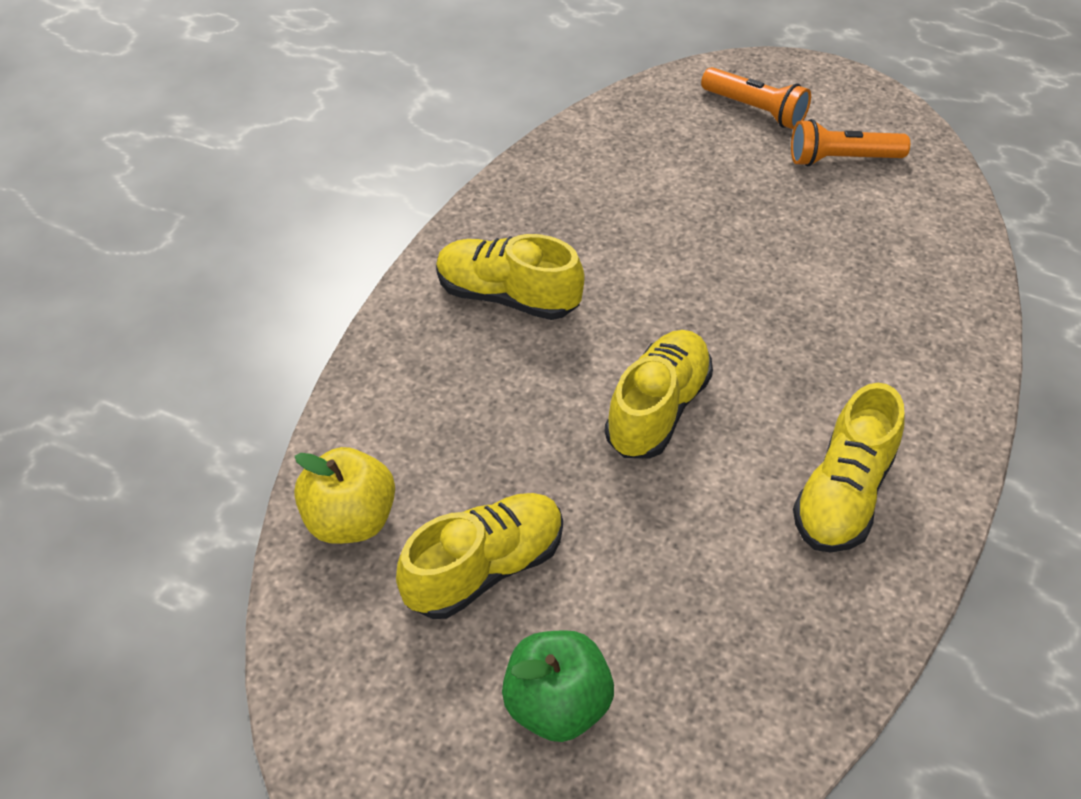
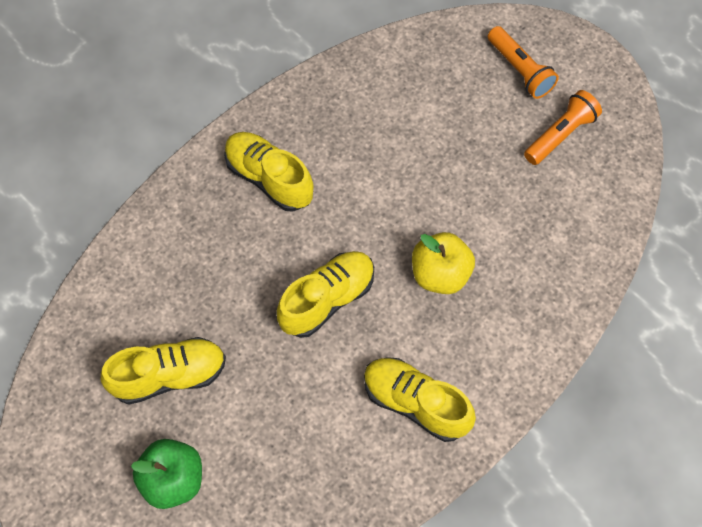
camera: 20 degrees right, 15 degrees up
yellow apple [294,447,395,544] -> yellow apple moved to [412,232,475,294]
orange flashlight [791,119,910,167] -> orange flashlight turned 120 degrees clockwise [524,90,602,165]
yellow shoe [793,383,904,553] -> yellow shoe turned 75 degrees clockwise [364,357,476,442]

